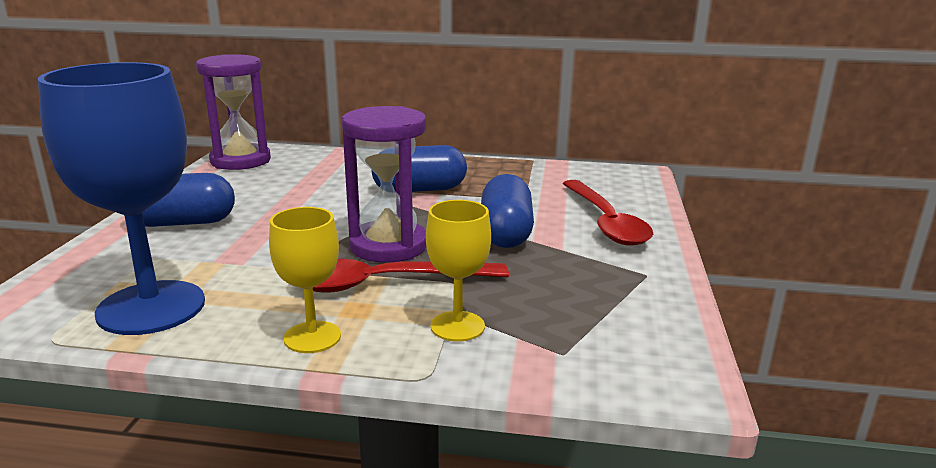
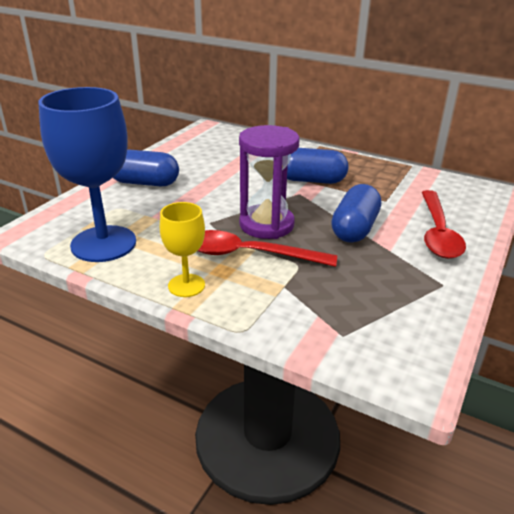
camera: 20 degrees right, 10 degrees up
purple hourglass [196,54,271,170] -> none
yellow goblet [426,200,491,342] -> none

